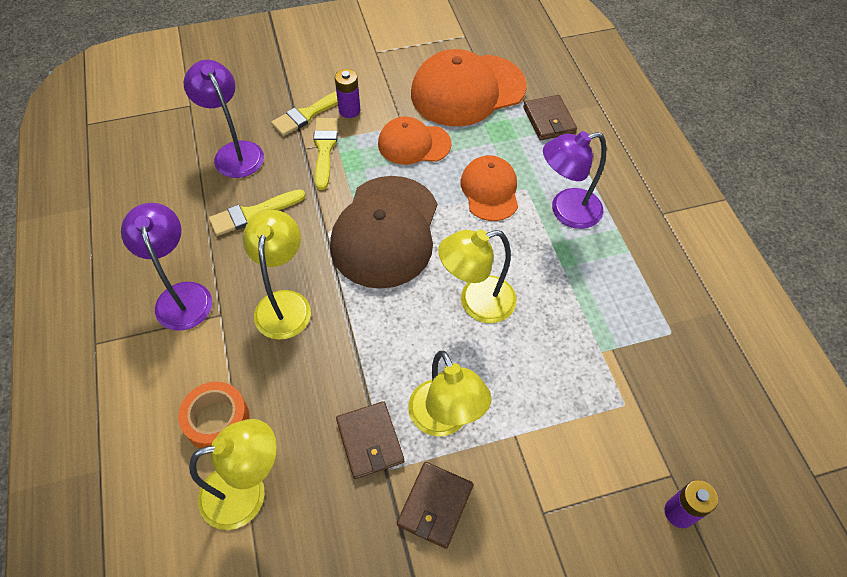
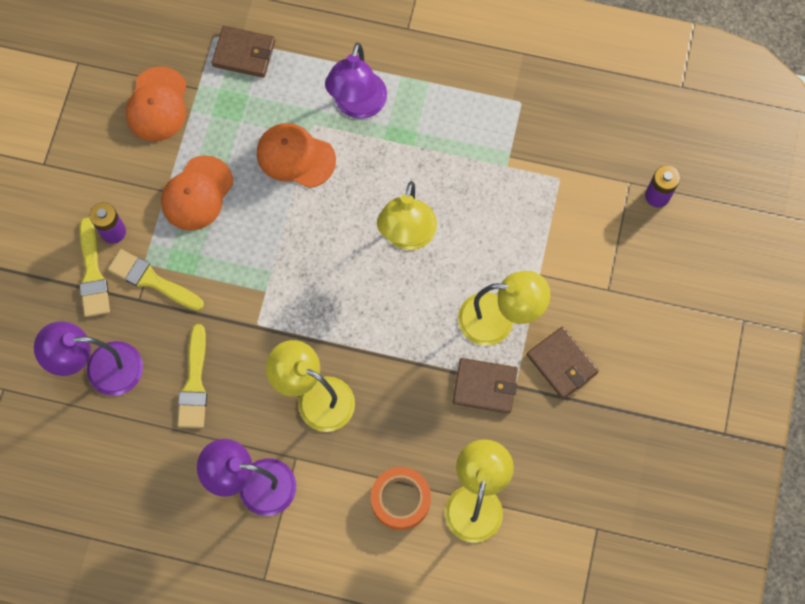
camera: 60 degrees left, 15 degrees up
brown cap [330,176,437,289] -> none
orange cap [411,49,527,126] -> orange cap [126,67,187,141], size x0.59

